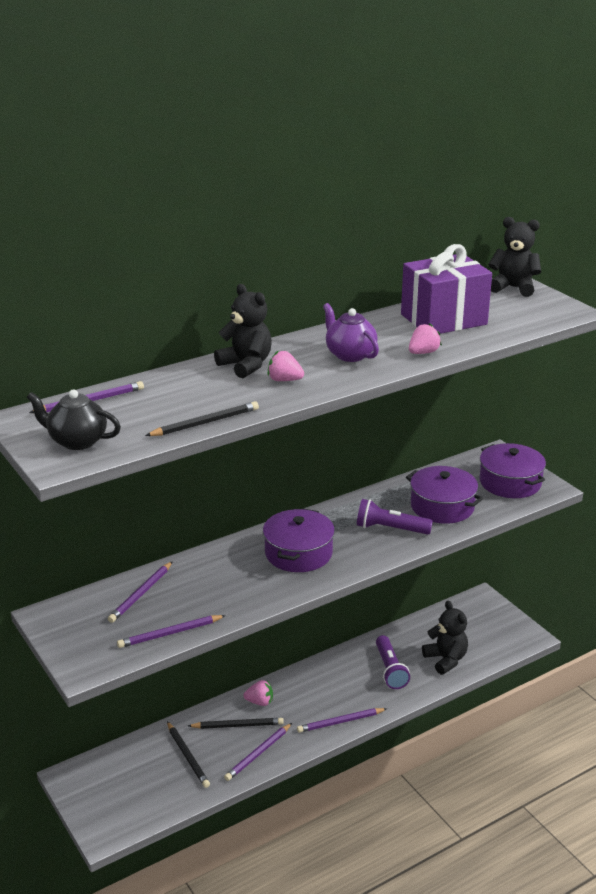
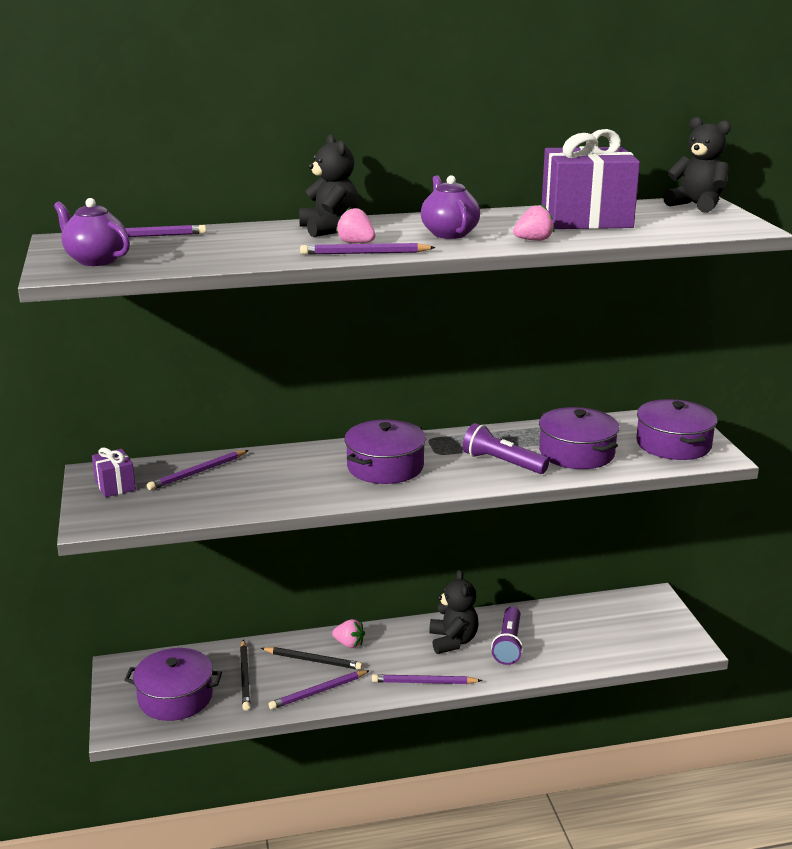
camera: 20 degrees right, 5 degrees down
black teapot [27,389,121,450] -> purple teapot [54,198,130,266]
purple pencil [117,615,226,648] -> purple pencil moved to [300,243,436,255]
black pencil [145,401,259,436] -> none
black teddy bear [422,601,468,675] -> black teddy bear moved to [429,570,479,654]
none -> purple gift [92,448,136,497]
none -> purple pot [124,648,222,721]

